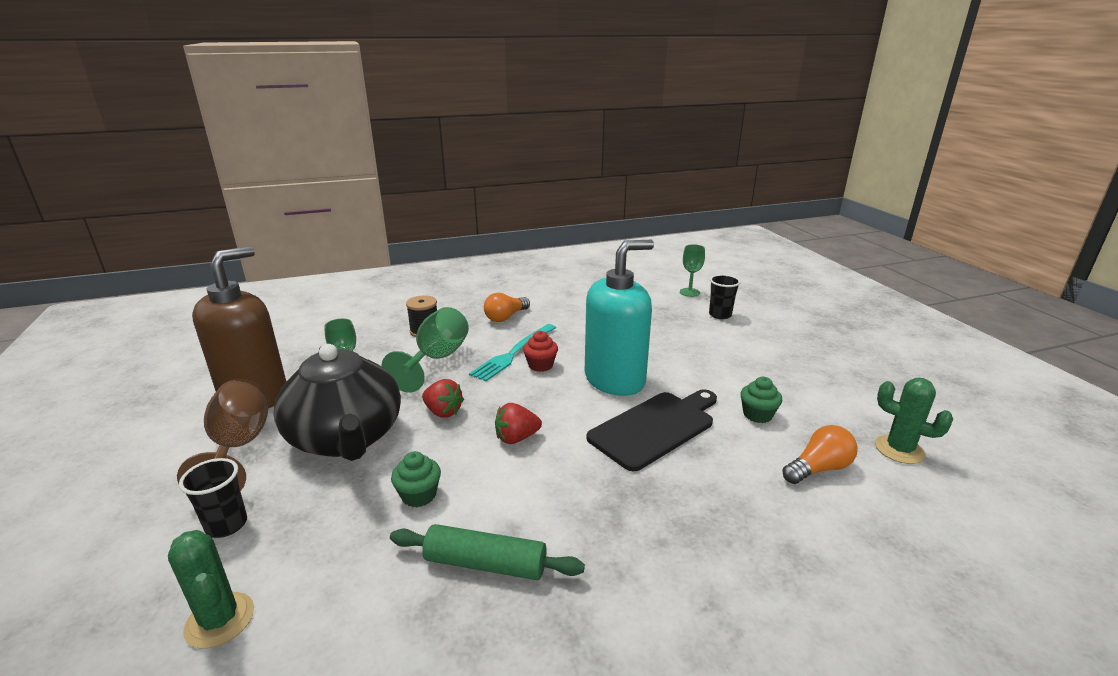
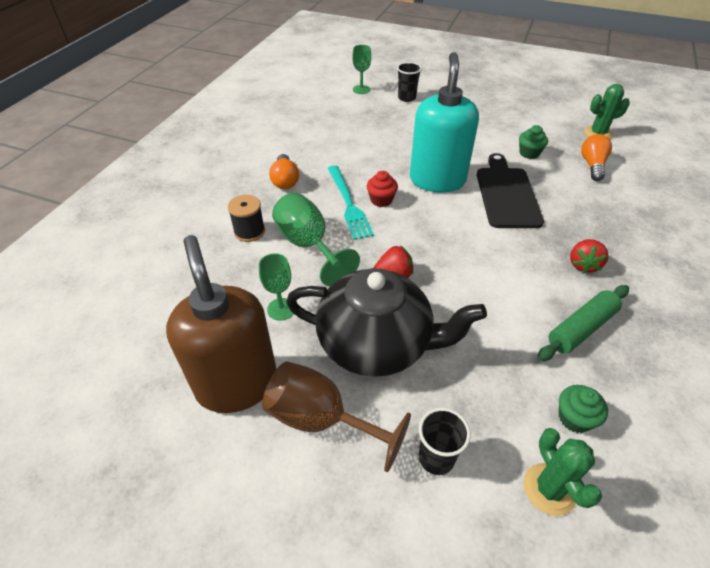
camera: 50 degrees left, 20 degrees up
green cactus [168,530,254,649] -> green cactus turned 75 degrees clockwise [523,428,602,516]
green cupcake [391,451,441,507] -> green cupcake moved to [559,385,608,433]
red strawberry [495,403,542,444] -> red strawberry moved to [570,239,609,273]

